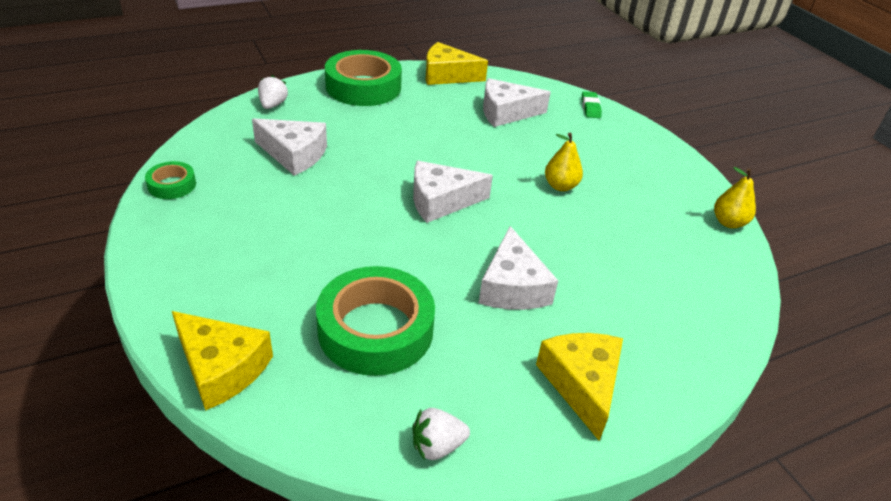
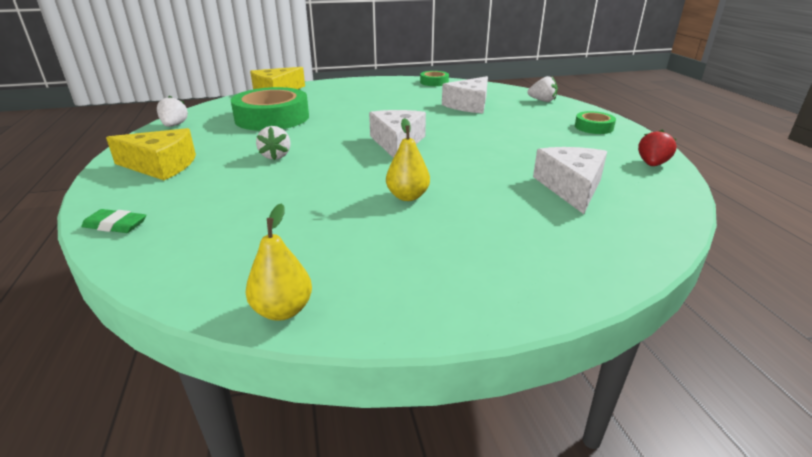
camera: 105 degrees right, 10 degrees down
green tape [325,50,402,106] -> green tape [575,111,616,134], size x0.49
yellow cheese [426,42,488,85] -> red strawberry [638,130,677,166]
white cheese [478,226,558,310] -> white strawberry [256,126,290,160]
green eraser [582,91,602,118] -> green eraser moved to [81,209,146,233]

